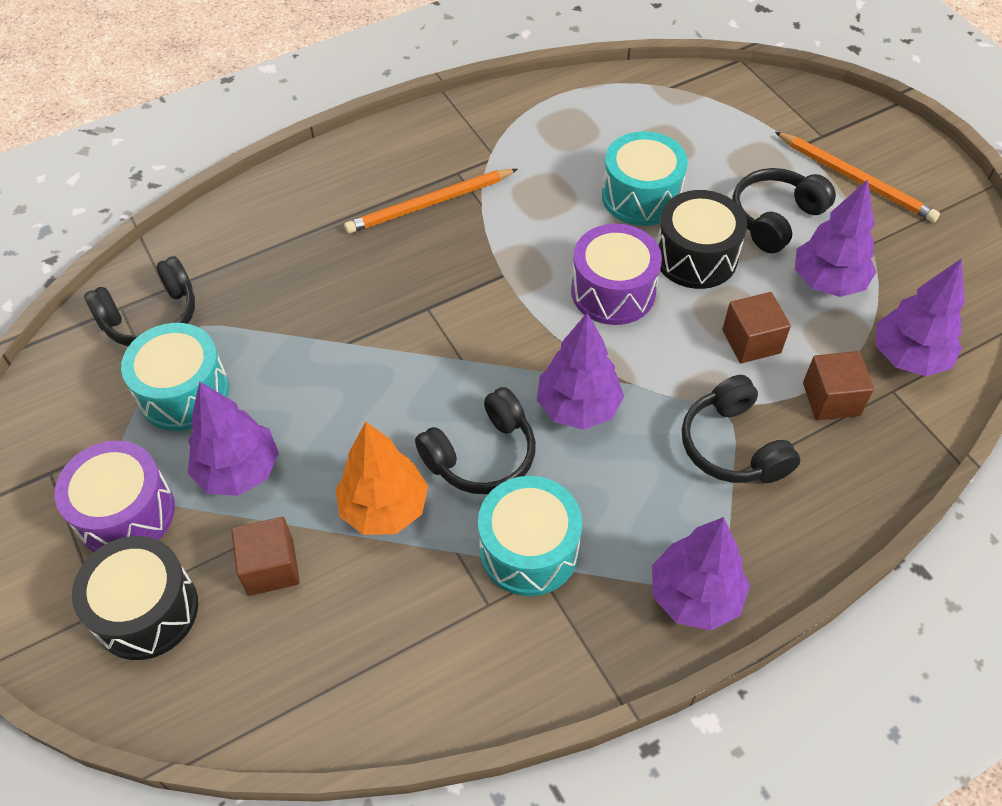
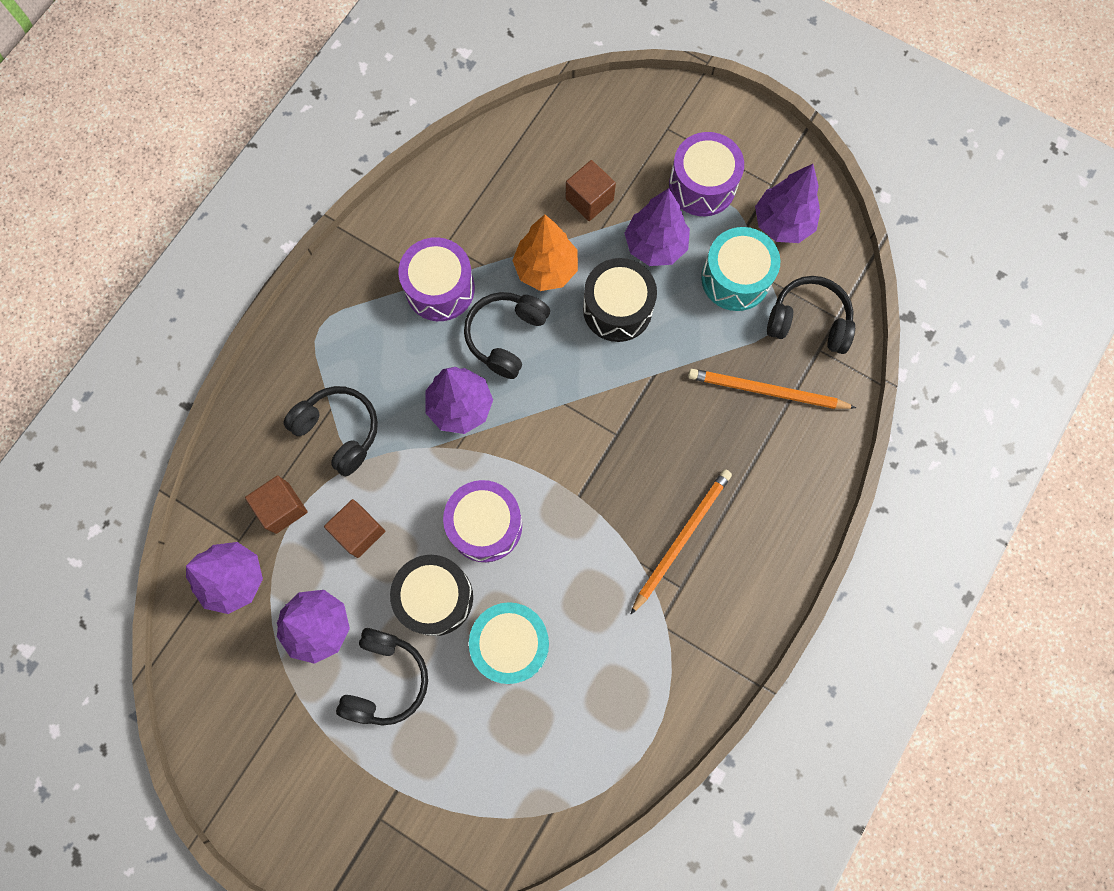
camera: 150 degrees right, 20 degrees up
black drum [72,536,198,660] -> black drum moved to [583,258,657,342]
black headphones [84,256,195,347] -> black headphones turned 75 degrees clockwise [767,276,855,354]
turquoise drum [478,476,582,596] -> purple drum [398,237,475,321]
purple tree [652,517,750,631] -> purple tree moved to [755,164,820,243]
orange pencil [775,132,940,222] -> orange pencil moved to [688,369,856,409]

